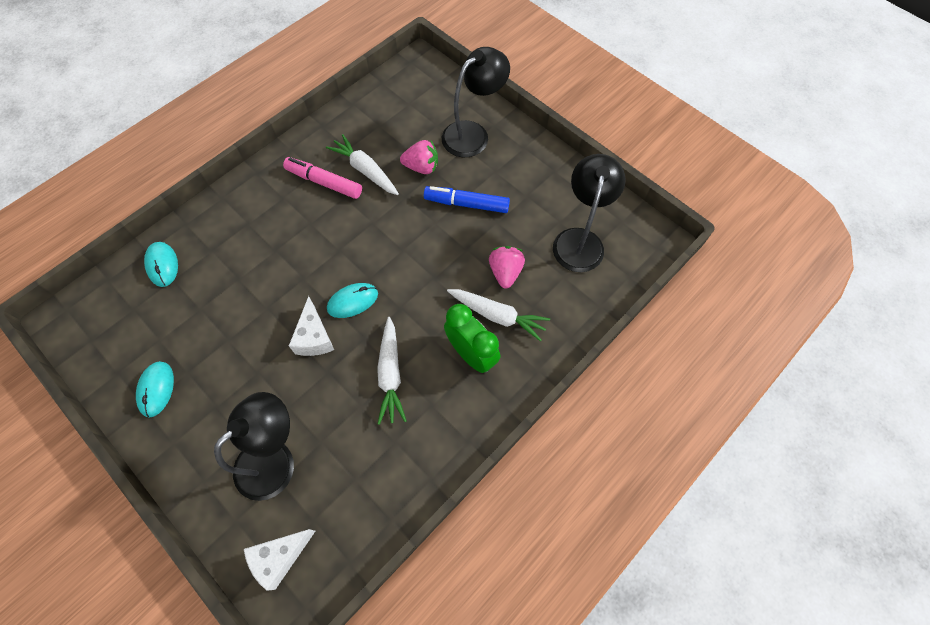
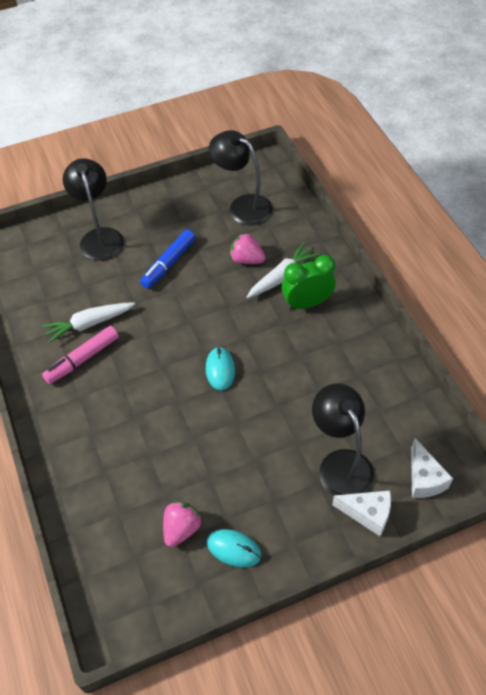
camera: 65 degrees left, 10 degrees down
turquoise mouse [144,242,178,287] -> none
white cheese [289,296,334,356] -> white cheese moved to [332,490,391,536]
white carrot [377,317,407,425] -> none
pink strawberry [400,140,438,174] -> pink strawberry moved to [163,501,203,547]

